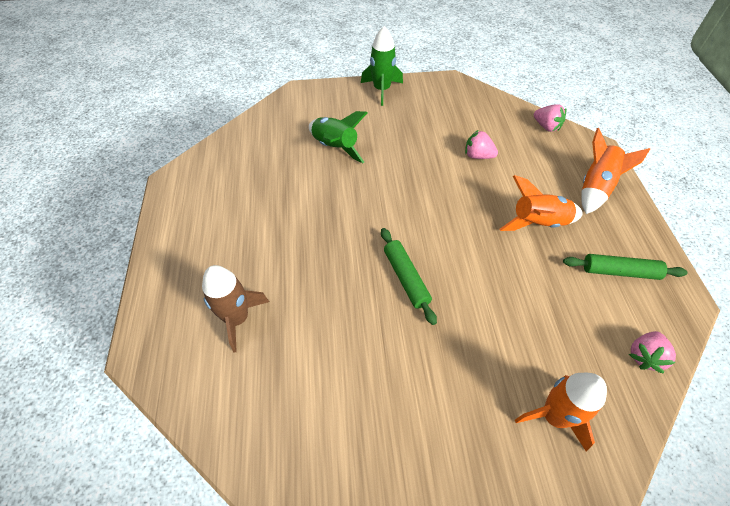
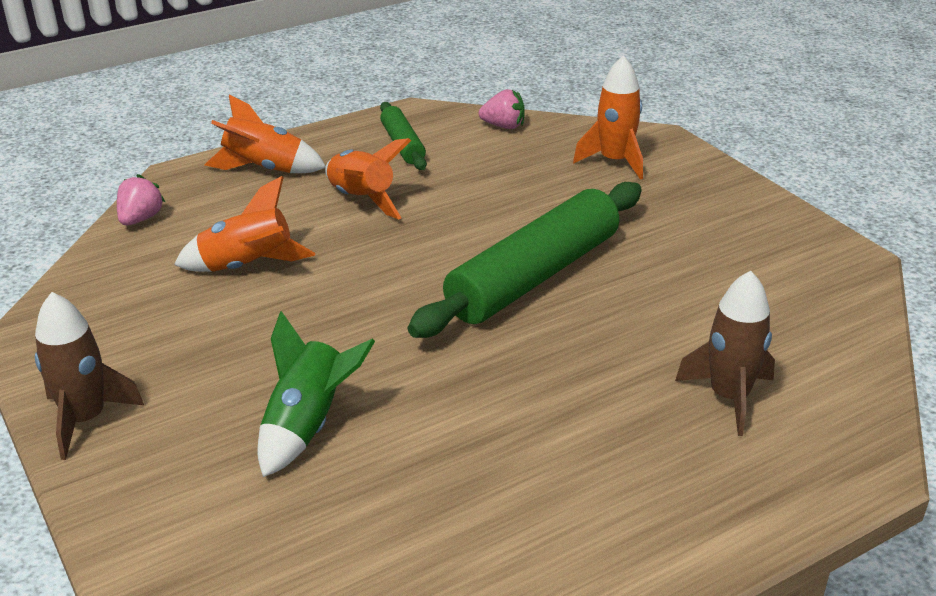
camera: 115 degrees left, 20 degrees down
green rocket [361,26,403,106] -> brown rocket [35,292,144,460]
green rolling pin [381,228,437,325] -> green rolling pin [408,182,642,338], size x1.99
pink strawberry [465,130,498,159] -> orange rocket [174,176,315,272]

